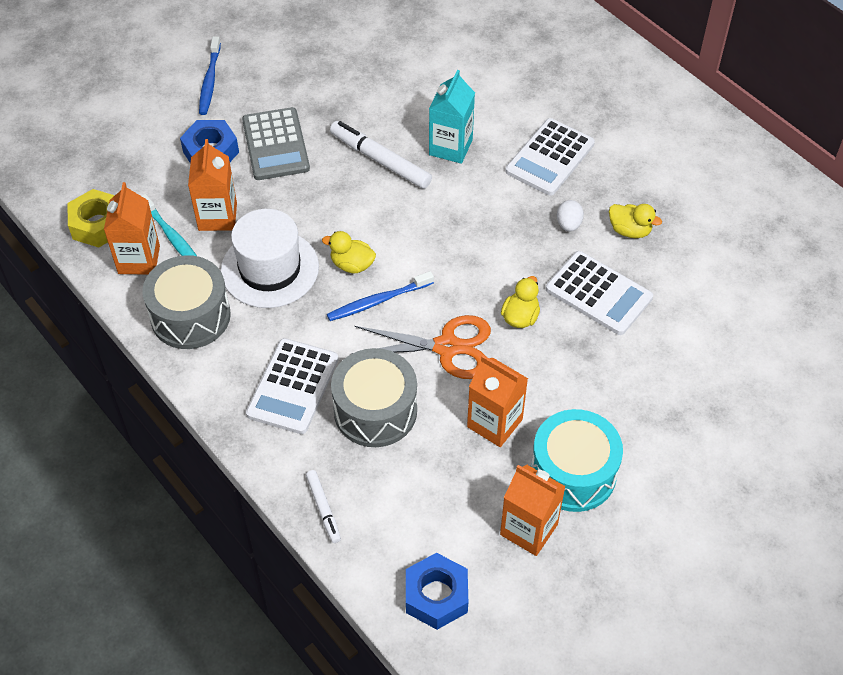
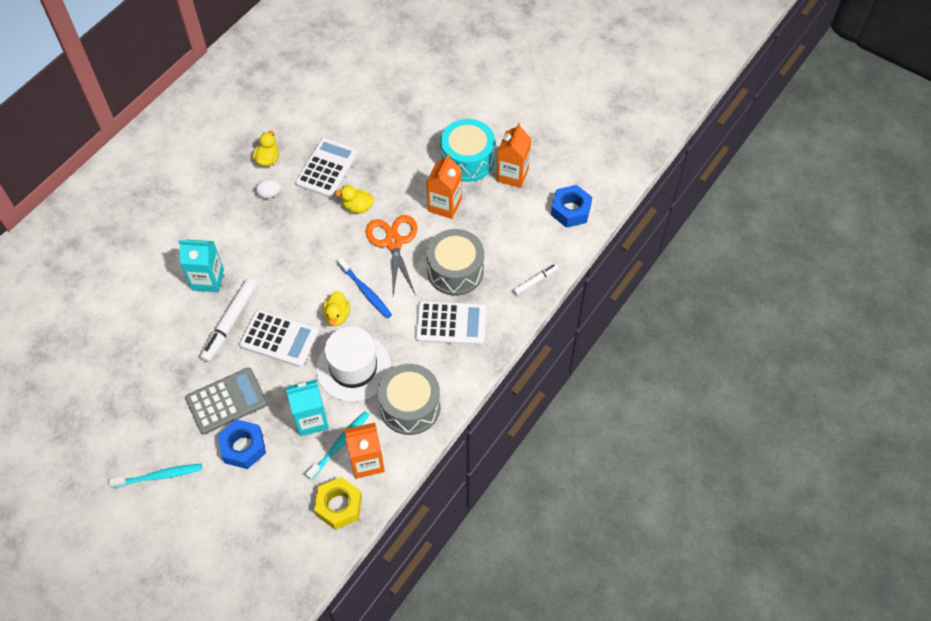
camera: 105 degrees left, 5 degrees up
orange carton [188,139,237,231] -> turquoise carton [286,380,329,436]
blue toothbrush [199,36,221,115] -> turquoise toothbrush [109,464,202,488]
white calculator [505,118,595,196] -> white calculator moved to [239,309,319,367]

